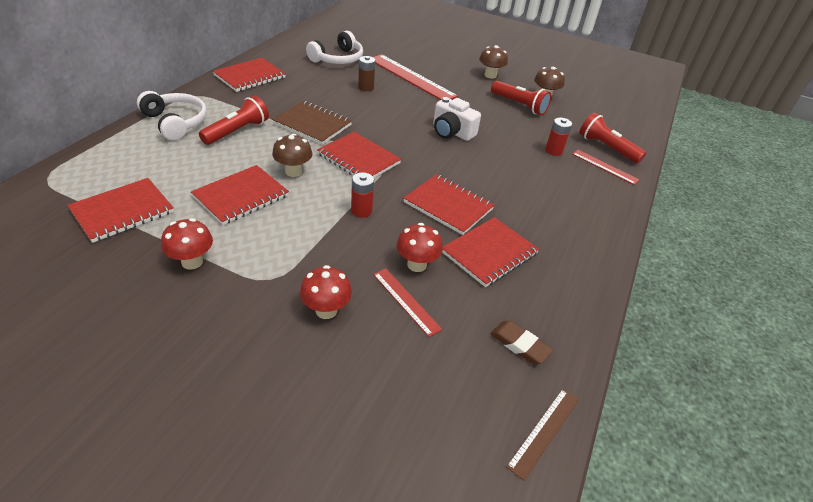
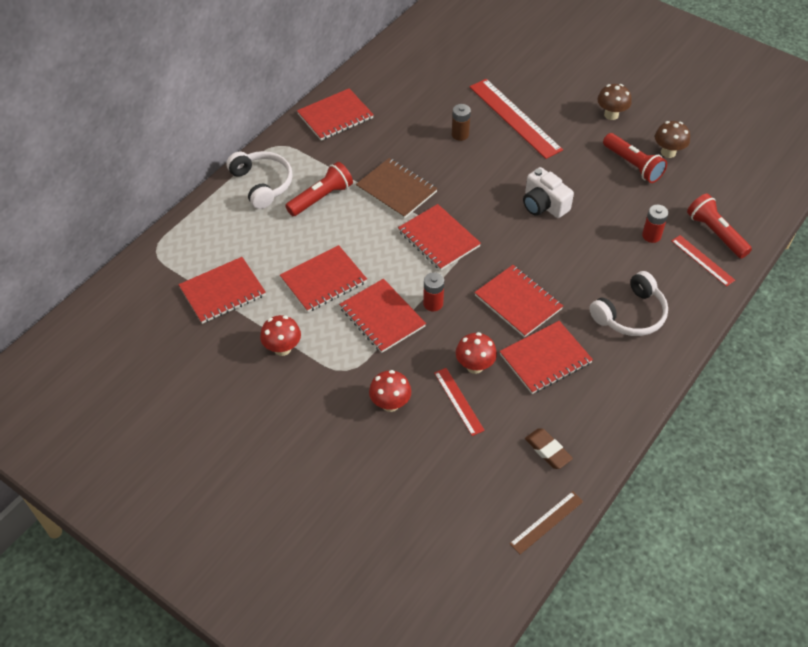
camera: 15 degrees right, 10 degrees up
brown mushroom [272,134,313,177] -> none
white headphones [306,31,363,64] -> white headphones moved to [589,271,668,336]
none -> red notebook [339,279,426,353]

